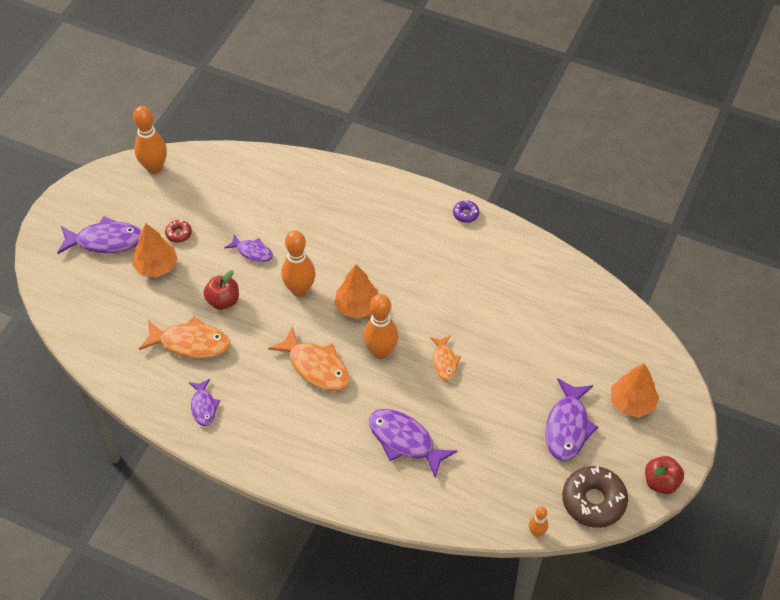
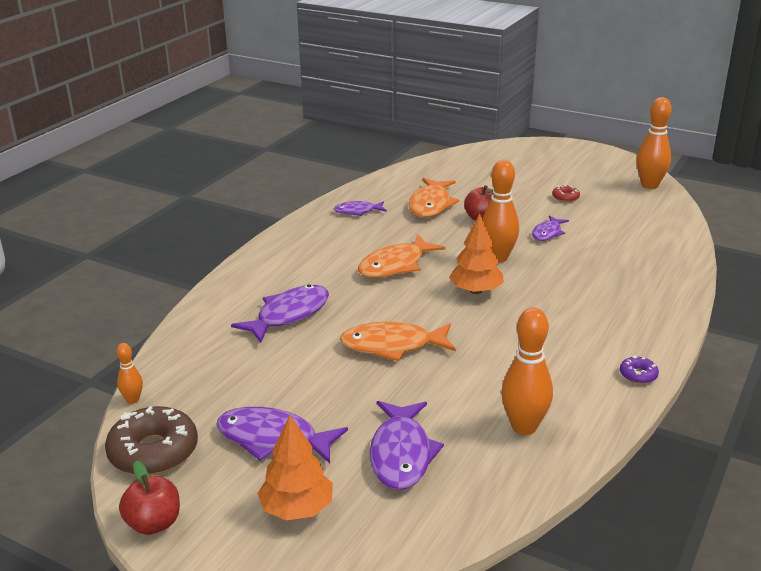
camera: 95 degrees right, 25 degrees down
purple fish [57,216,142,254] -> purple fish moved to [370,401,444,490]
orange tree [132,224,178,277] -> none
orange bowling pin [363,294,398,359] -> orange bowling pin moved to [501,307,553,435]
orange fish [430,335,461,381] -> orange fish [340,321,456,361], size x1.71

